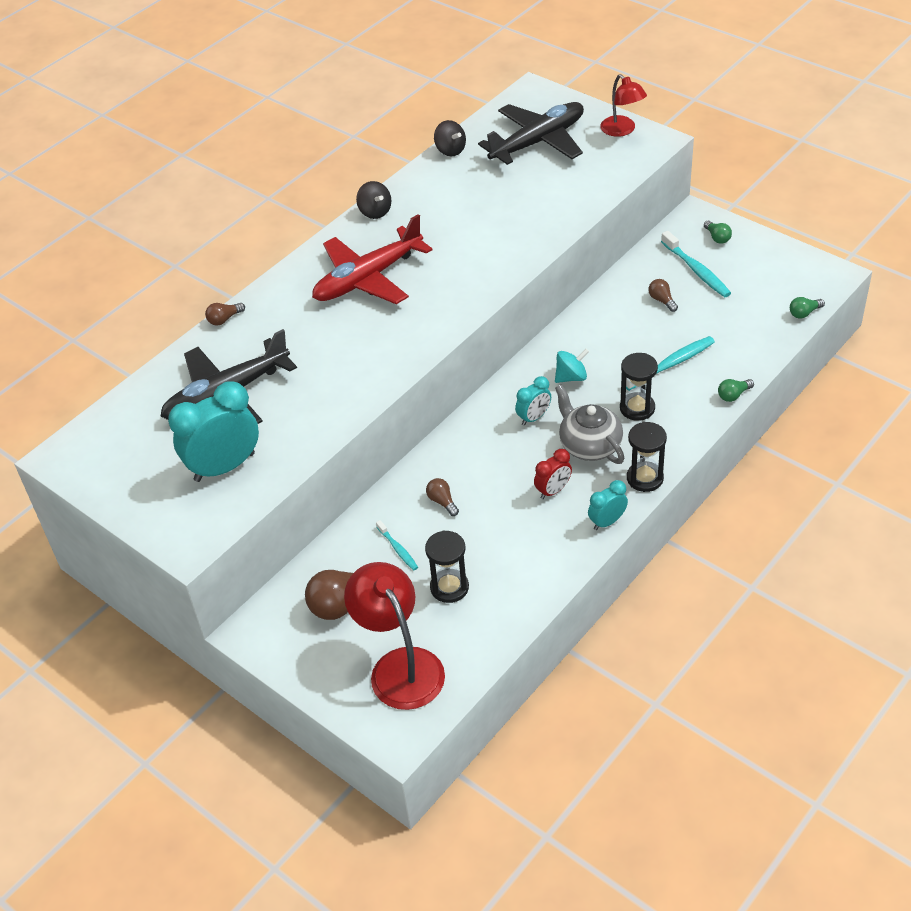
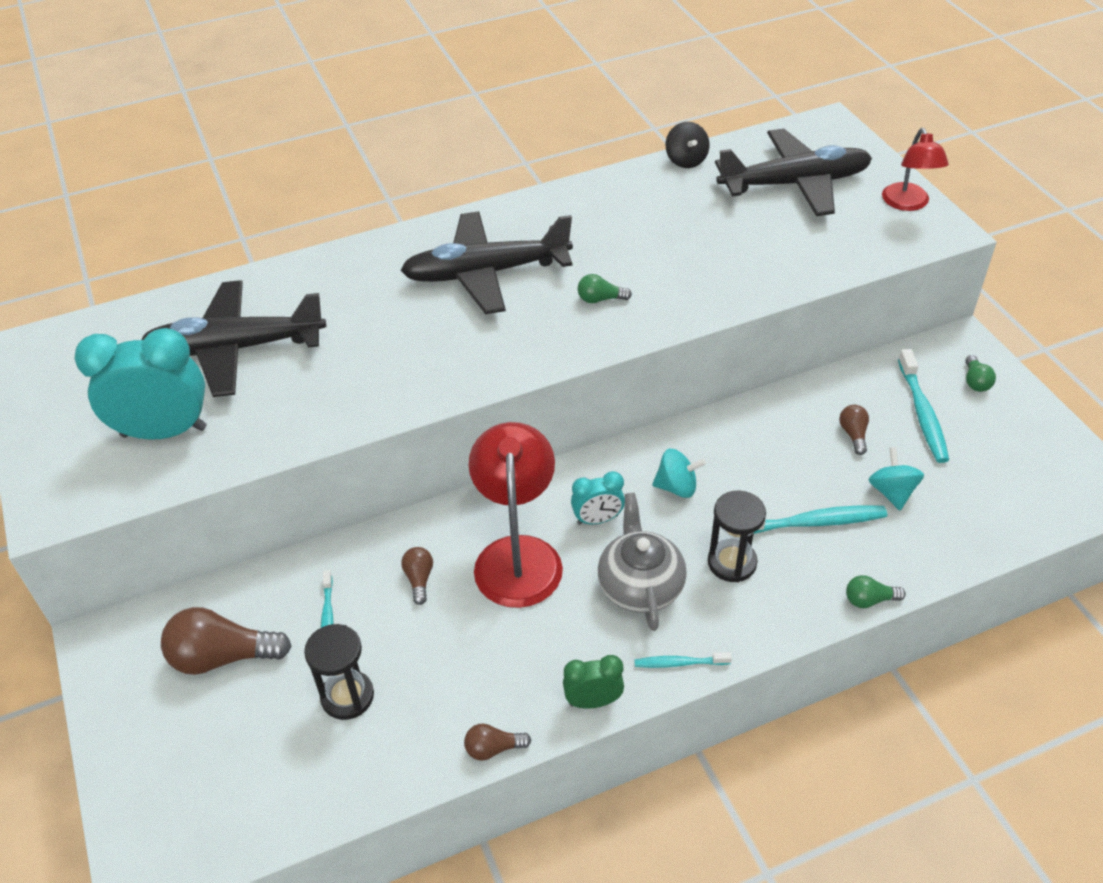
camera: 25 degrees right, 0 degrees up
brown light bulb [205,303,245,325] -> brown light bulb moved to [464,723,531,761]
red plane [312,214,432,304] -> black plane [400,212,573,314]
red lamp [344,562,445,710] -> red lamp moved to [468,422,563,608]
black spinning top [356,181,391,219] -> none
red clock [534,449,572,499] -> none
turquoise clock [588,480,628,530] -> green clock [563,655,624,709]
black hourglass [627,422,667,492] -> turquoise toothbrush [634,652,732,668]
green light bulb [790,297,825,319] -> green light bulb moved to [578,274,632,303]
none -> turquoise spinning top [869,447,924,510]

